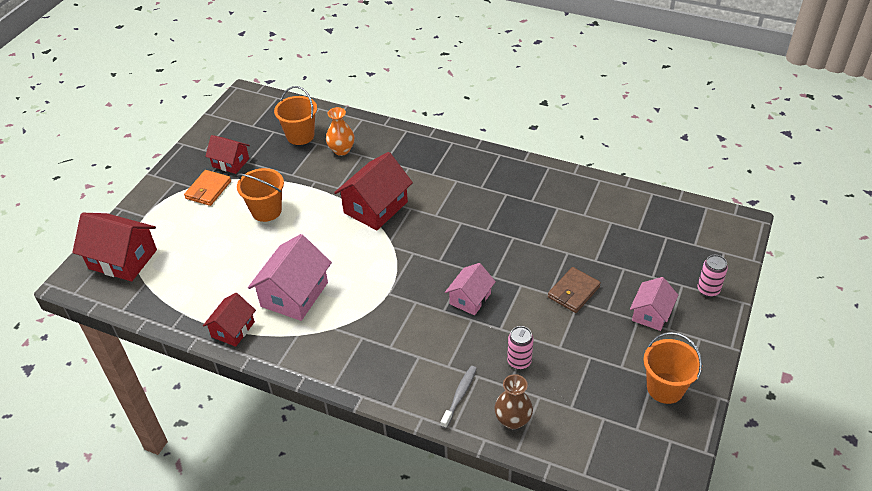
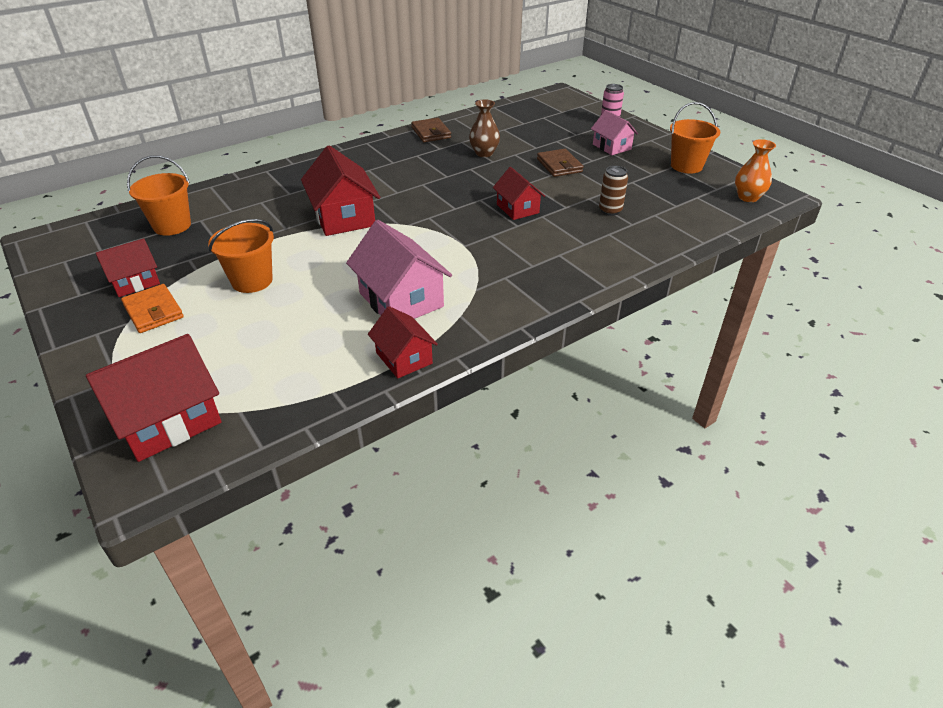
camera: 60 degrees left, 5 degrees down
orange vase [326,107,355,156] -> orange vase moved to [735,139,776,202]
grey toothbrush [440,366,477,428] -> none
pink house [445,263,496,315] -> red house [493,167,545,220]
brown vase [494,374,533,429] -> brown vase moved to [469,99,500,157]
pink can [507,326,534,370] -> brown can [599,166,628,216]
none -> brown wallet [411,118,451,142]

